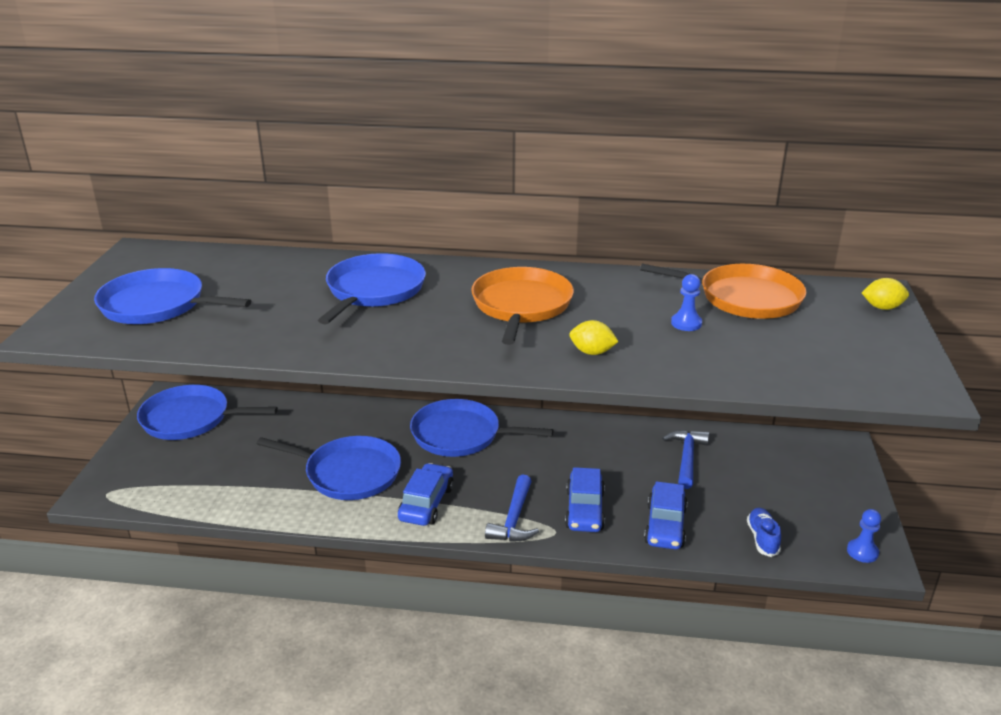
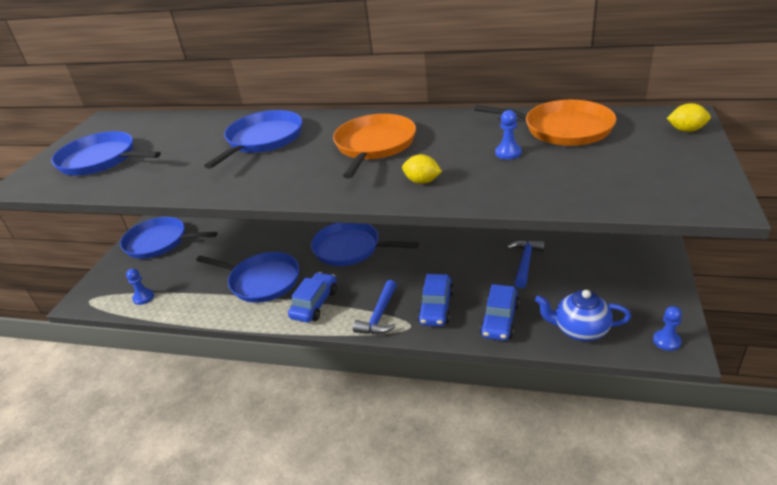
camera: 10 degrees right, 5 degrees up
blue shoe [747,508,781,557] -> blue teapot [535,290,631,341]
none -> blue pawn [126,268,154,305]

